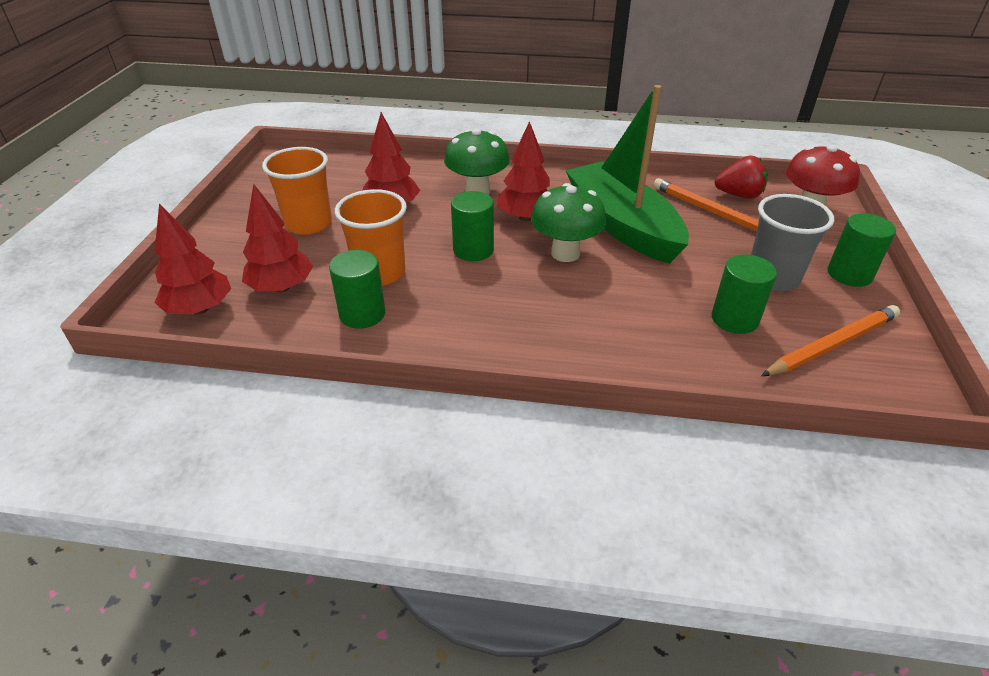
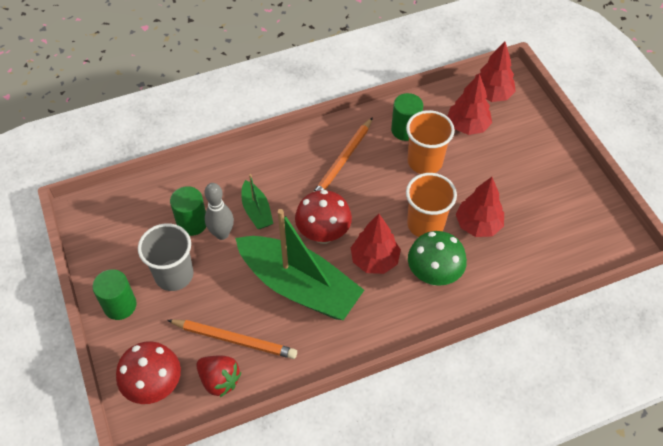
camera: 150 degrees right, 15 degrees up
orange cup [262,147,332,235] -> orange cup moved to [406,173,457,237]
green cylinder [451,191,494,261] -> none
green mushroom [531,183,606,262] -> red mushroom [295,190,352,244]
red strawberry [714,155,768,199] -> red strawberry turned 120 degrees counterclockwise [196,356,241,397]
orange pencil [761,305,900,376] -> orange pencil moved to [314,117,373,192]
none -> grey bowling pin [204,183,234,240]
none -> green boat [241,174,273,229]

